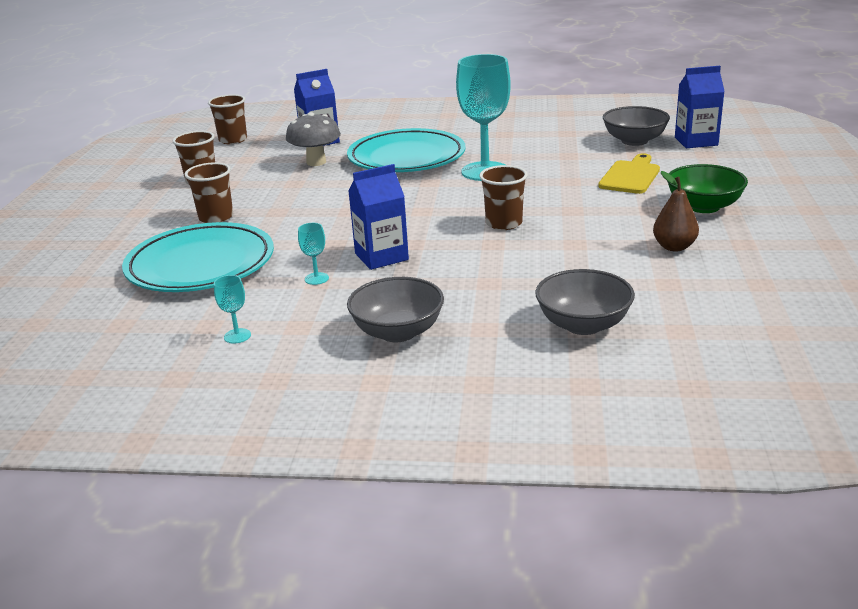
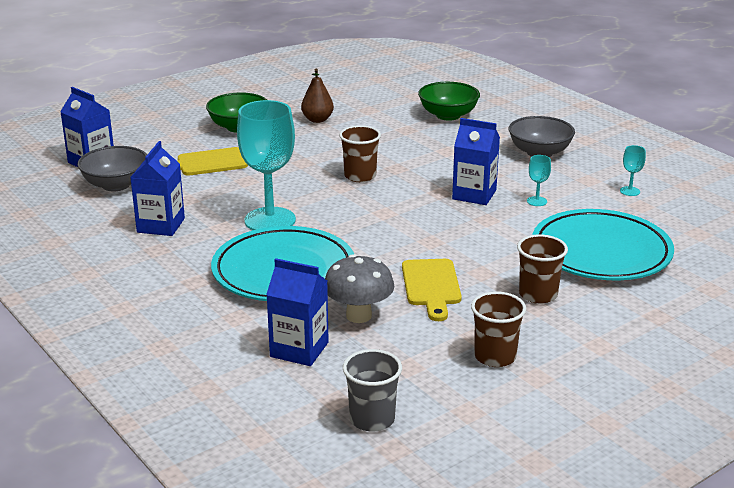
camera: 135 degrees left, 0 degrees up
brown cup [208,94,247,144] -> grey cup [343,349,402,432]
grey bowl [535,269,635,335] -> green bowl [418,82,480,121]
none -> blue carton [130,141,185,236]
none -> yellow cutting board [402,259,462,321]

